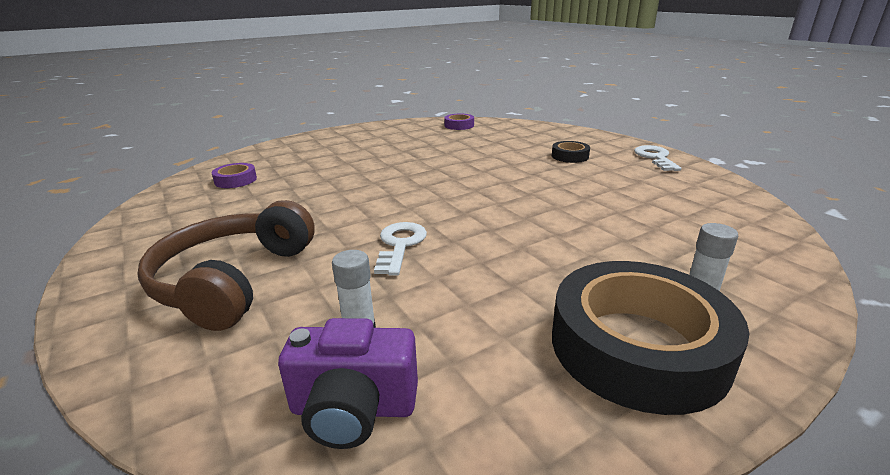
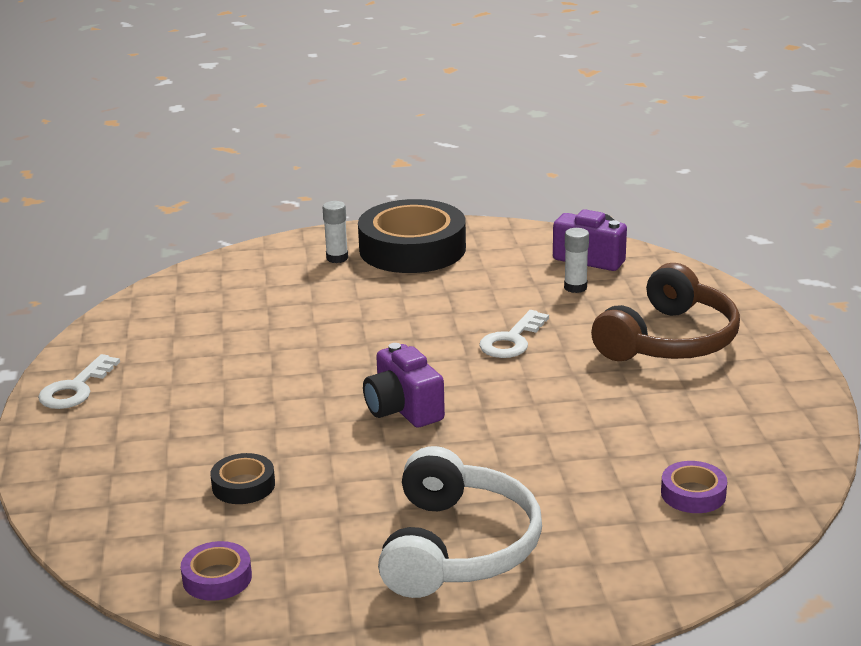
camera: 155 degrees left, 0 degrees up
black tape [552,141,590,163] -> black tape moved to [210,453,275,504]
none -> purple camera [363,343,445,427]
none -> white headphones [378,446,542,598]

